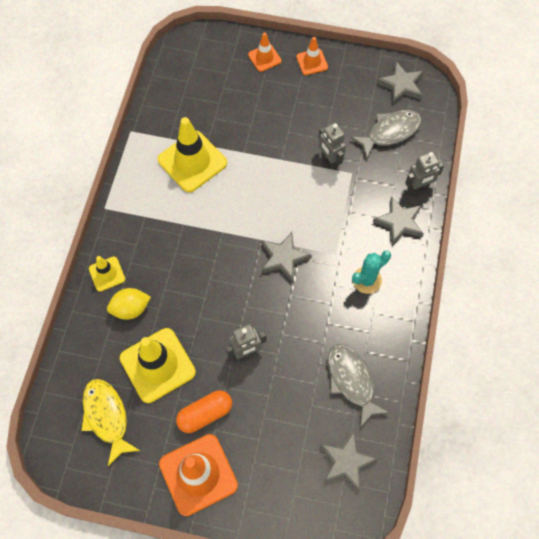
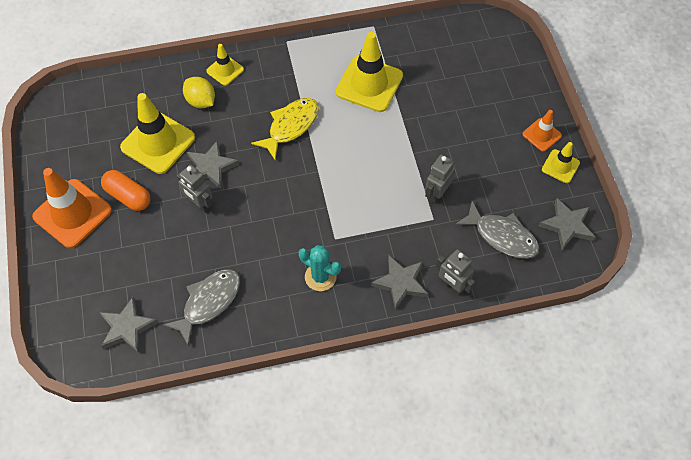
camera: 65 degrees right, 5 degrees down
yellow fish [81,379,140,466] -> yellow fish moved to [251,98,319,160]
orange traffic cone [248,32,282,72] -> none
grey star [262,232,312,282] -> grey star moved to [187,140,239,189]
none -> yellow traffic cone [542,142,580,183]

